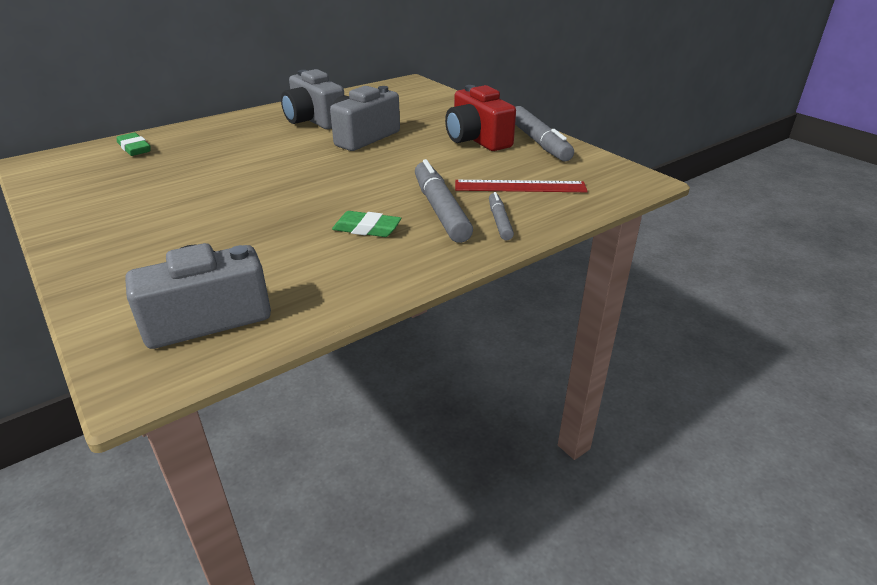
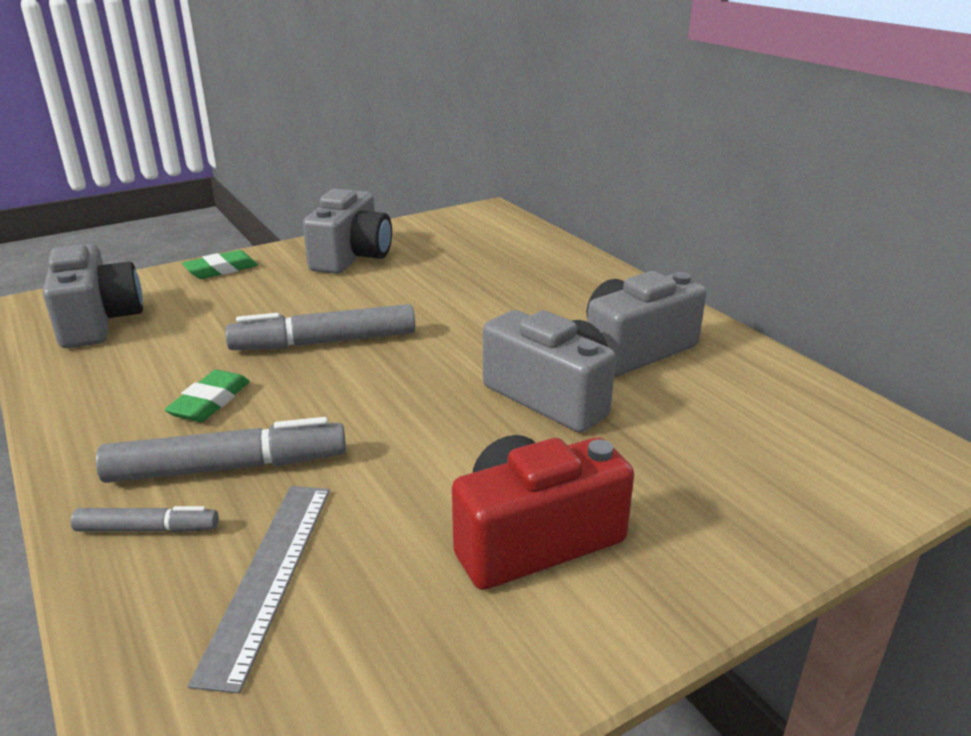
camera: 95 degrees right, 5 degrees down
green eraser [117,132,150,156] -> green eraser moved to [182,250,258,279]
red ruler [455,180,588,192] -> grey ruler [188,486,330,694]
grey marker [515,106,574,161] -> grey marker moved to [225,304,415,350]
none -> grey camera [303,189,392,274]

